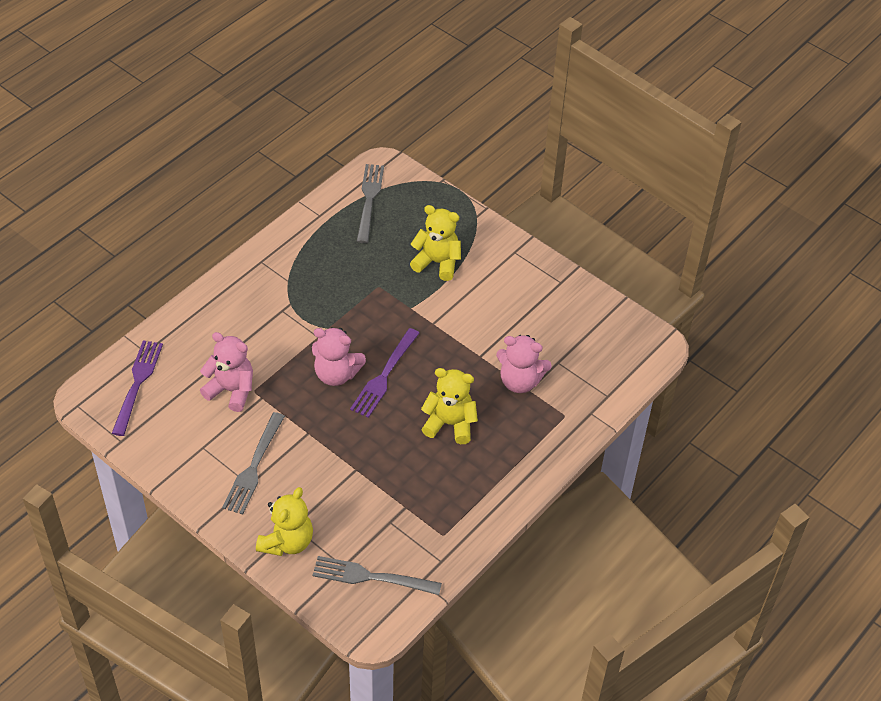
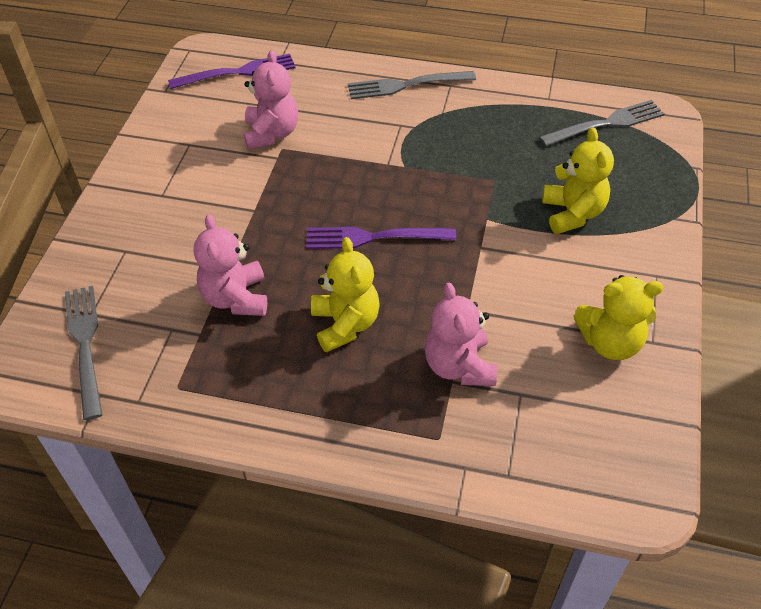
camera: 65 degrees right, 0 degrees up
grey fork [222,412,285,515] -> grey fork moved to [348,71,476,99]
yellow teddy bear [256,487,313,556] -> yellow teddy bear moved to [573,275,664,360]
pink teddy bear [312,327,366,386] -> pink teddy bear moved to [194,214,267,316]

